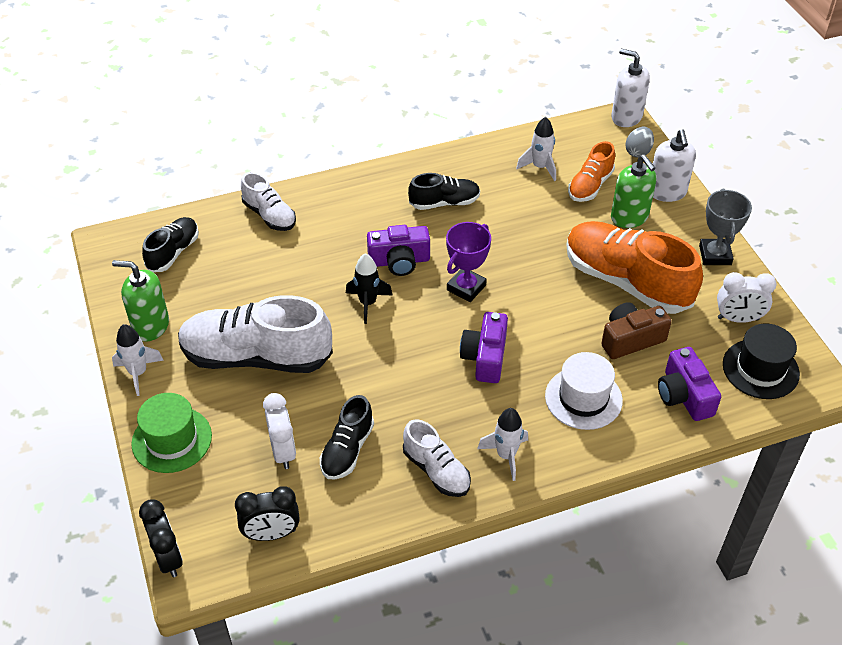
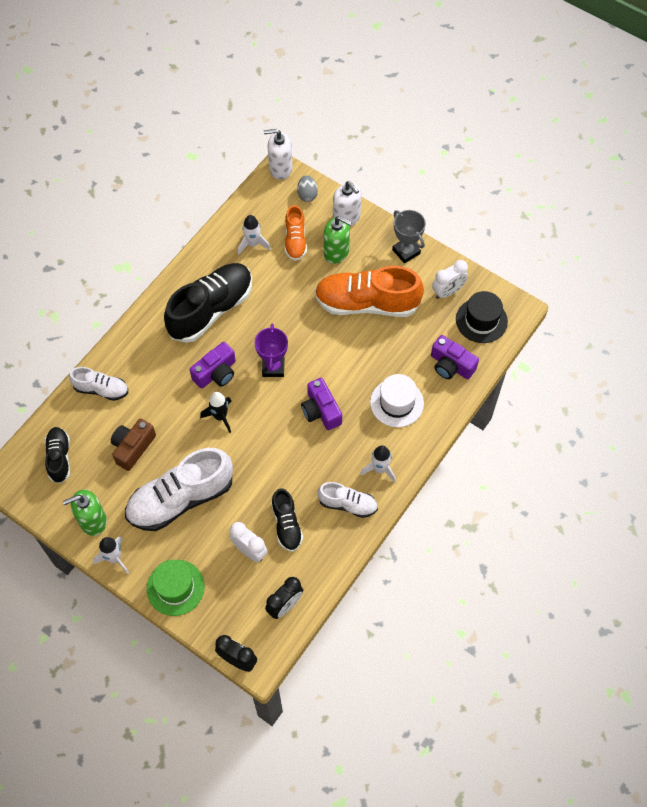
camera: 35 degrees left, 15 degrees up
black shoe [408,173,480,210] -> black shoe [164,263,252,343], size x1.89
brown camera [601,302,672,359] -> brown camera moved to [111,418,156,471]

